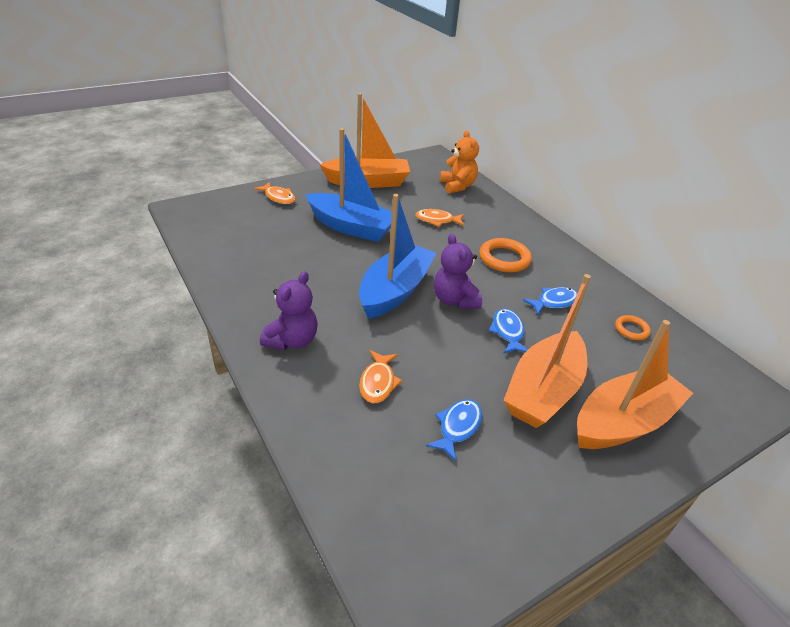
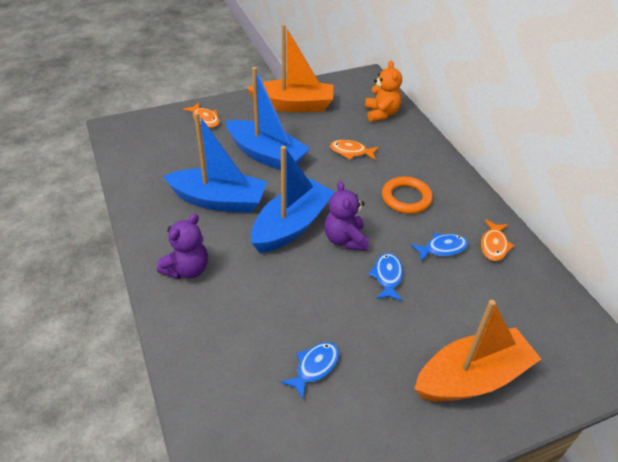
camera: 10 degrees right, 5 degrees up
orange fish [359,350,402,403] -> orange fish moved to [481,220,515,261]
orange boat [503,274,591,428] -> none
orange ring [615,315,651,340] -> none
none -> blue boat [163,112,267,213]

